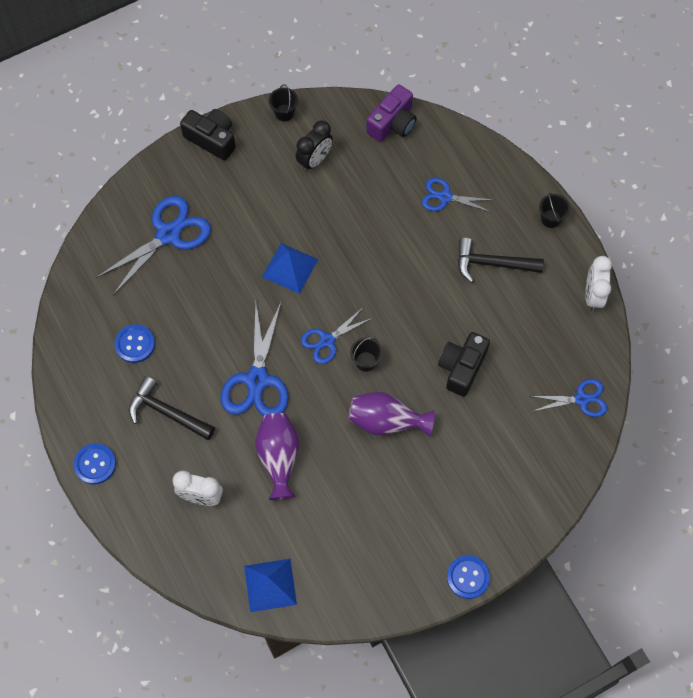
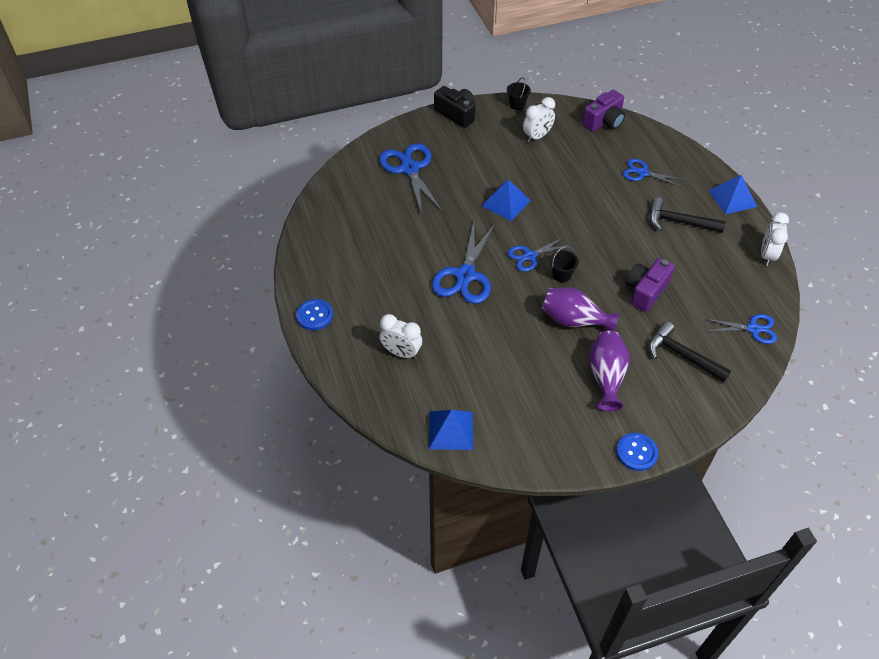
camera: 10 degrees right, 15 degrees down
blue scissors [96,196,211,295] -> blue scissors turned 75 degrees counterclockwise [379,143,443,215]
blue button [115,324,155,363] -> none
black hammer [129,376,215,440] -> black hammer moved to [649,321,731,382]
purple vase [255,413,299,500] -> purple vase moved to [588,331,630,411]
black clock [296,120,333,172] -> white clock [523,97,555,142]
black camera [438,332,490,397] -> purple camera [626,258,675,312]
black bucket [539,192,570,228] -> blue pyramid [709,175,757,214]

